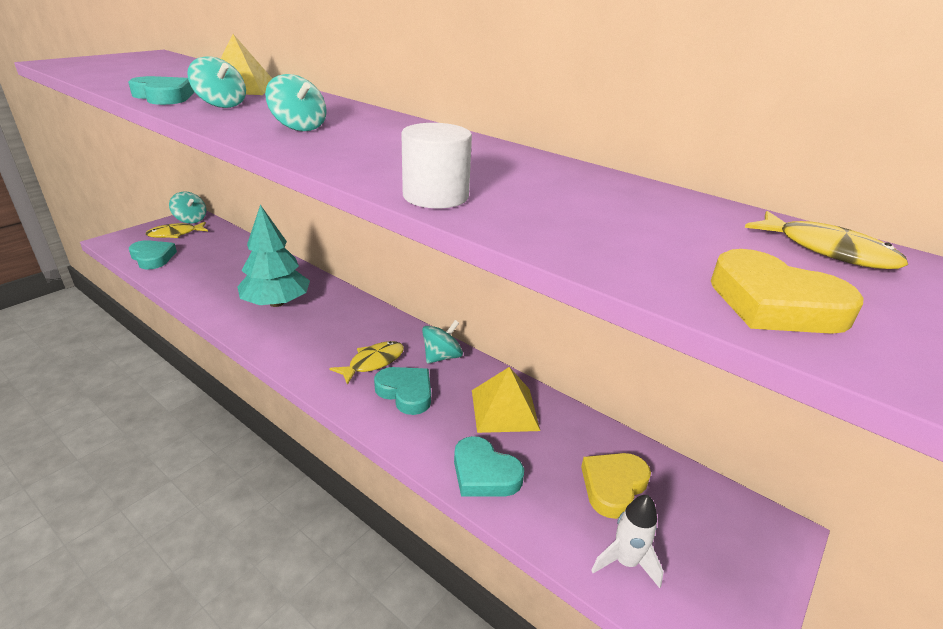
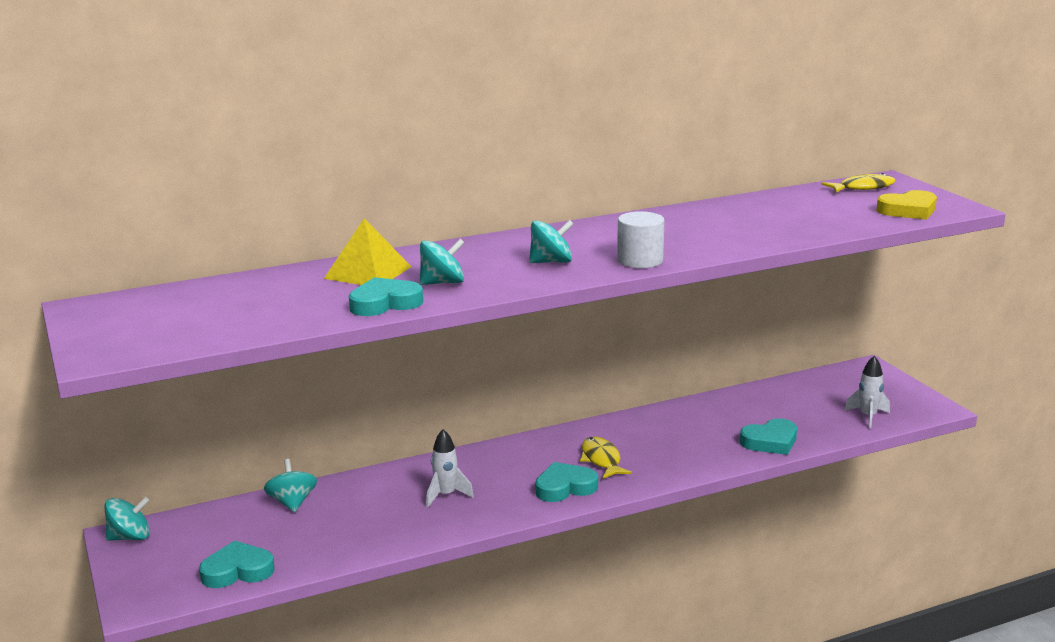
camera: 60 degrees left, 10 degrees down
yellow fish [145,222,208,238] -> none
turquoise tree [237,205,310,307] -> white rocket [426,429,474,508]
turquoise heart [374,367,431,415] -> turquoise heart moved to [535,462,598,502]
white cylinder [401,123,472,208] -> white cylinder moved to [617,211,664,268]
turquoise spinning top [422,320,463,364] -> turquoise spinning top moved to [264,459,317,512]
yellow pyramid [472,367,540,433] -> none
yellow heart [581,453,651,519] -> none

